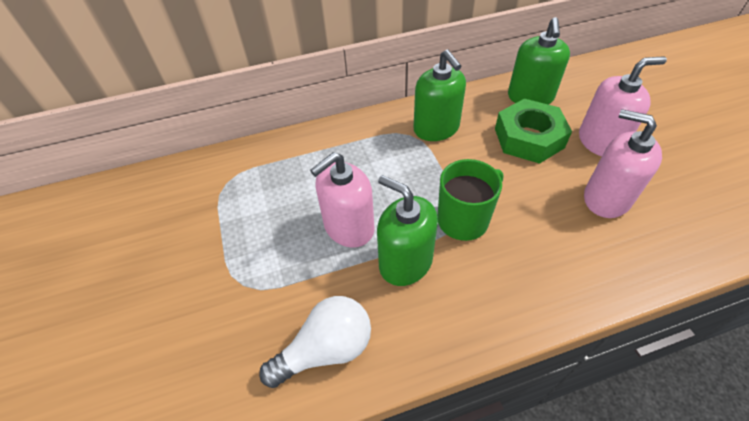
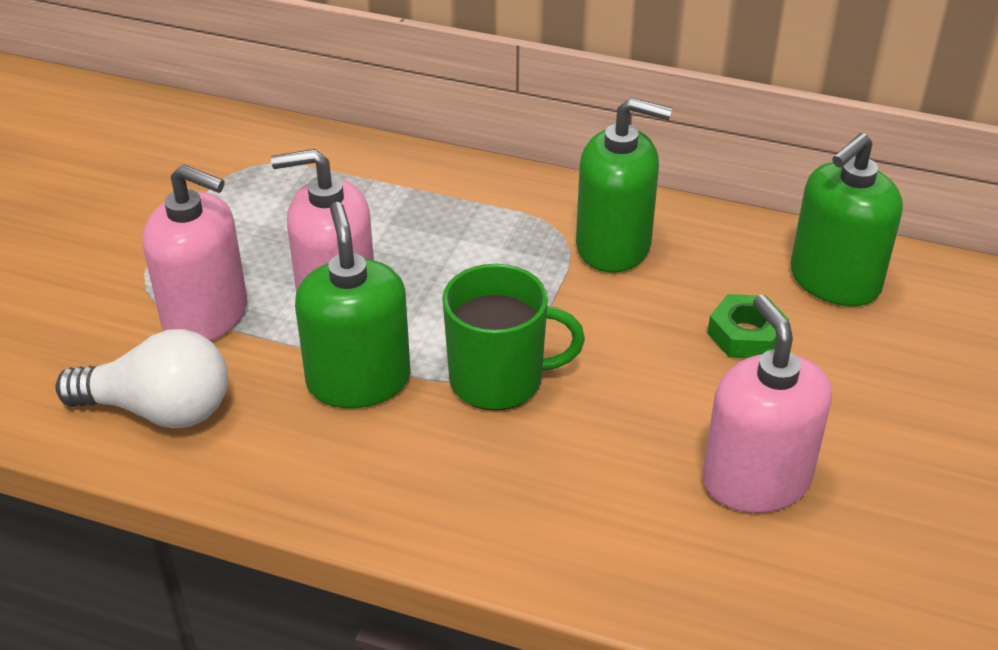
camera: 35 degrees right, 10 degrees down
green soap dispenser [413,49,466,141] -> green soap dispenser turned 90 degrees counterclockwise [576,97,672,273]
green nut [495,99,572,164] -> green nut [707,294,789,358], size x0.55
pink soap dispenser [579,56,667,157] -> pink soap dispenser moved to [143,164,247,341]

